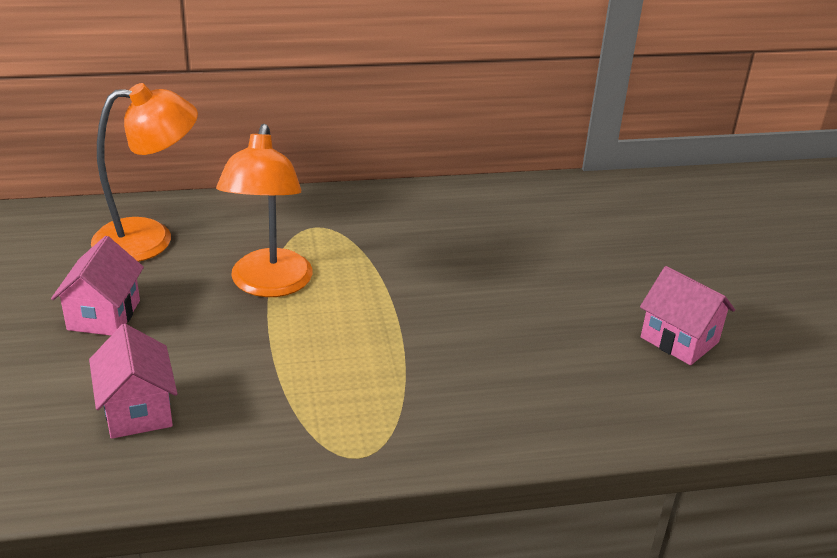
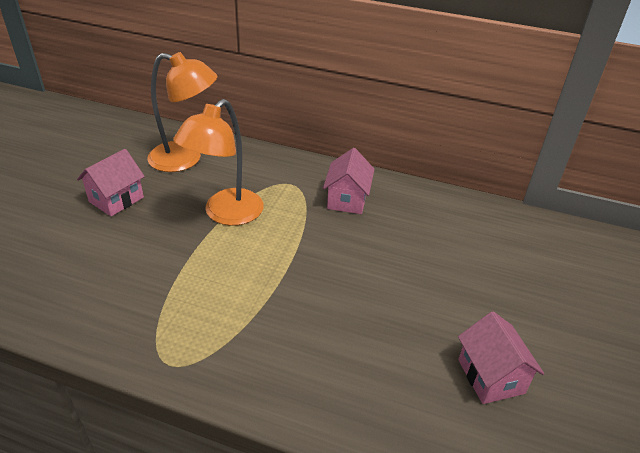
camera: 30 degrees right, 5 degrees up
pink house [89,324,177,439] -> pink house moved to [323,148,375,214]

